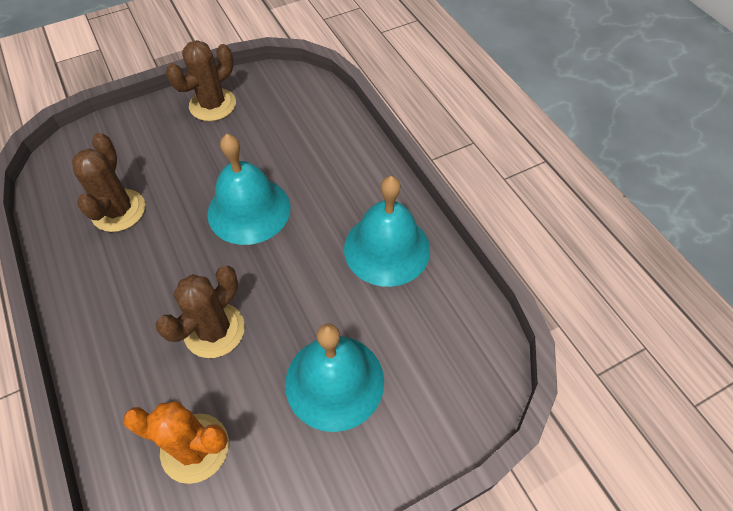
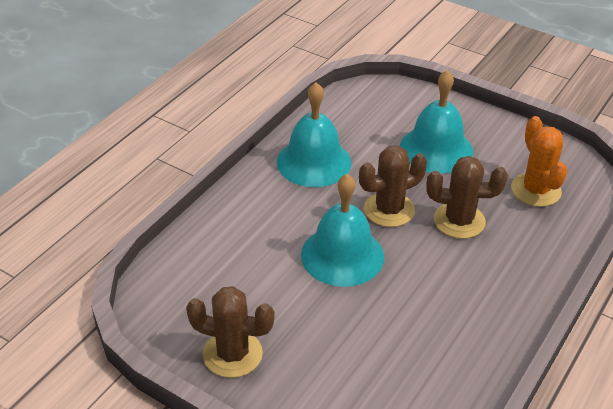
camera: 120 degrees left, 15 degrees down
brown cactus [72,133,145,232] -> brown cactus moved to [359,145,427,227]

